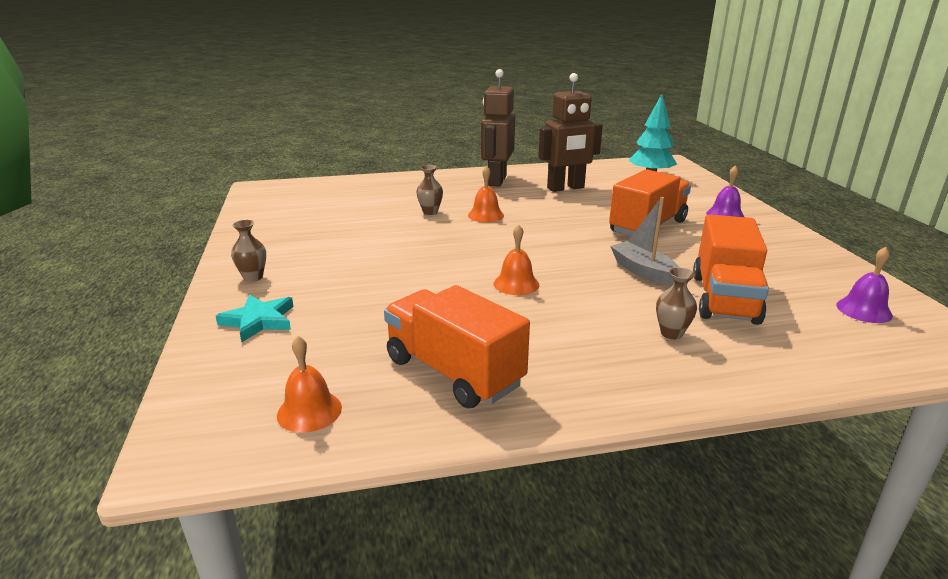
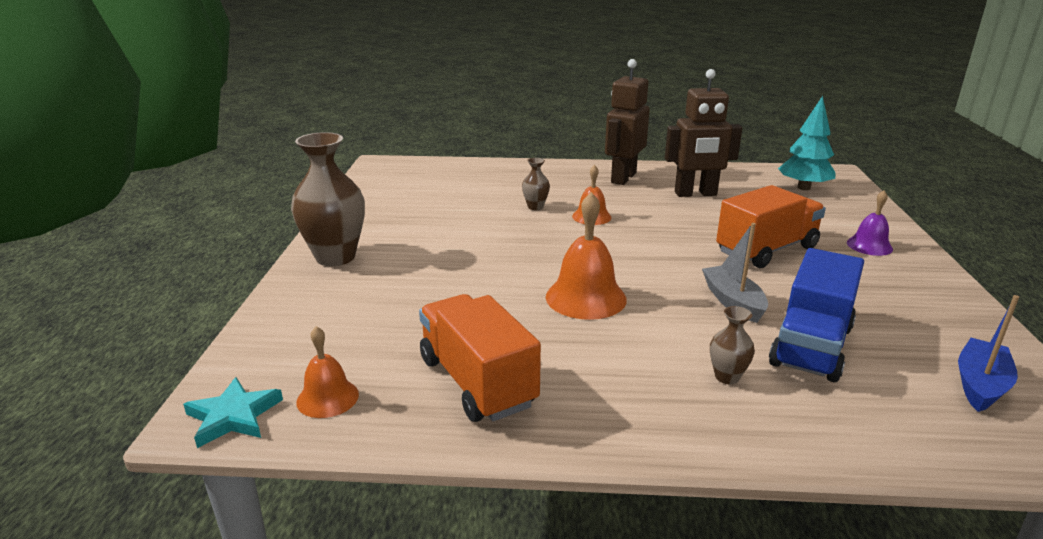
camera: 15 degrees right, 0 degrees up
turquoise star [216,295,294,342] -> turquoise star moved to [183,377,283,448]
brown vase [231,220,266,282] -> brown vase [291,132,365,266], size x2.16
orange bell [494,224,539,295] -> orange bell [546,192,627,320], size x1.66
orange truck [693,214,769,325] -> blue truck [769,248,864,382]
purple bell [836,247,893,323] -> blue boat [958,295,1019,412]

